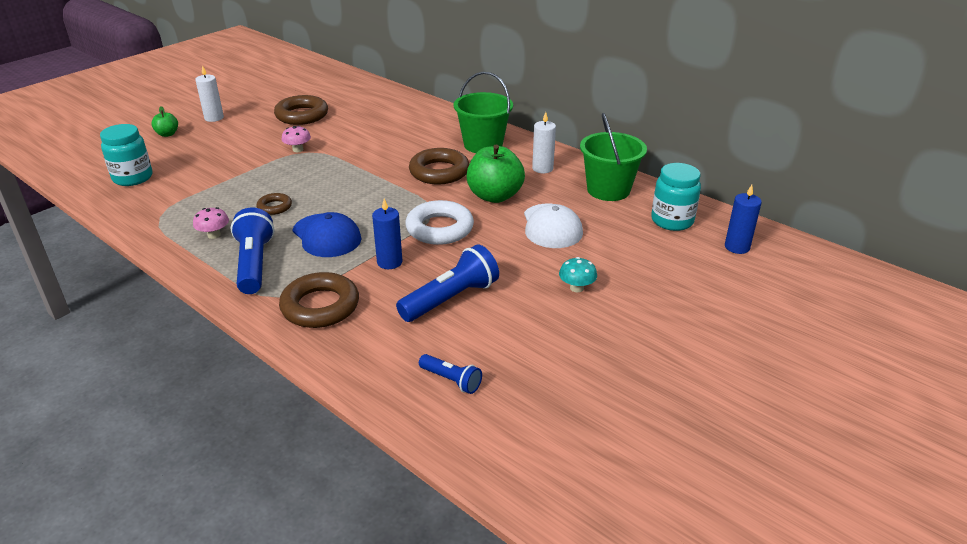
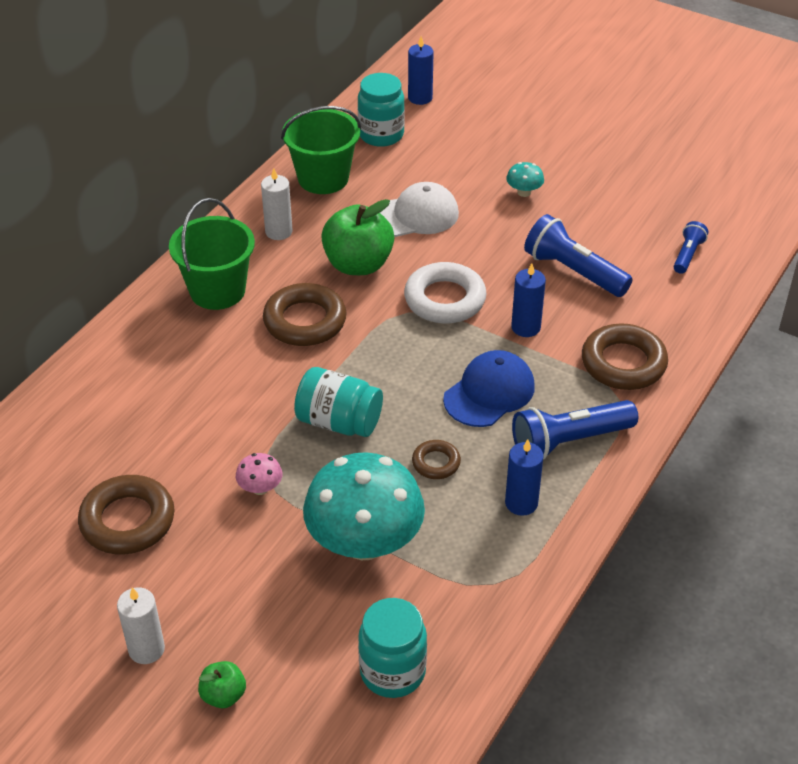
camera: 100 degrees left, 10 degrees up
pink mushroom [193,207,229,239] -> blue candle [505,439,544,516]
none -> turquoise jar [294,367,383,437]
none -> turquoise mushroom [303,452,425,560]

